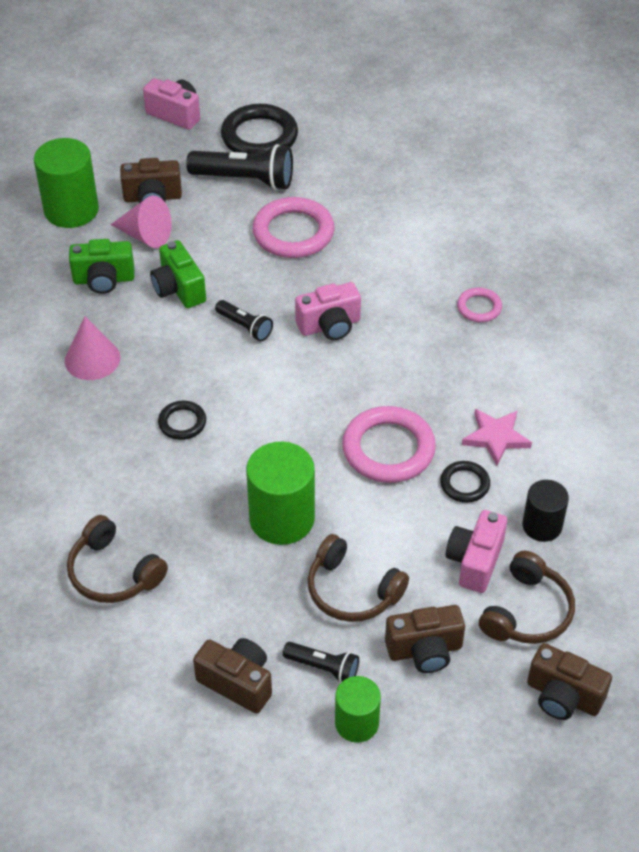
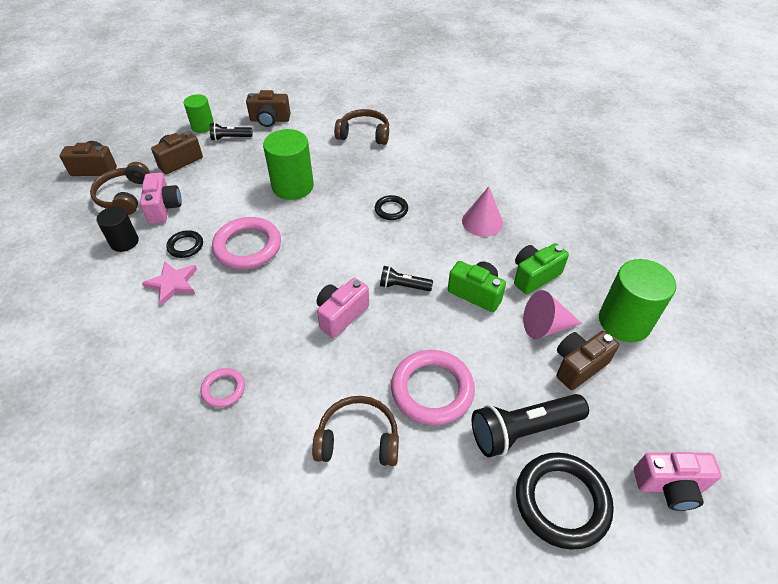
camera: 150 degrees right, 0 degrees up
brown headphones [308,534,409,622] -> brown headphones moved to [312,396,399,466]

